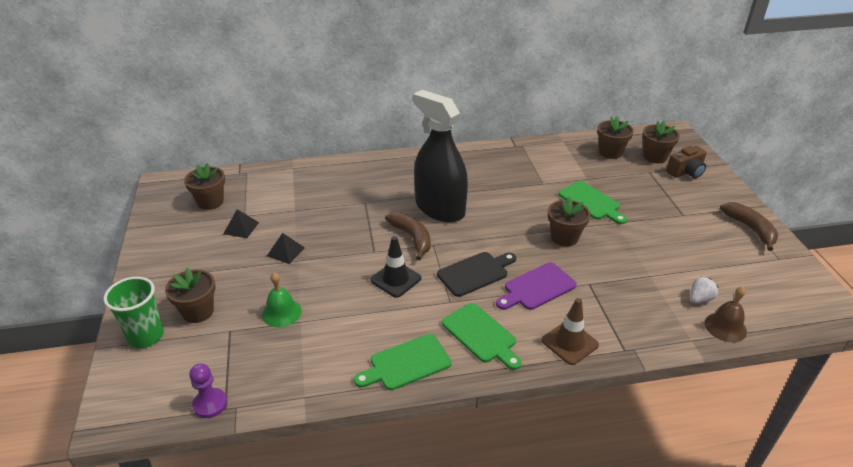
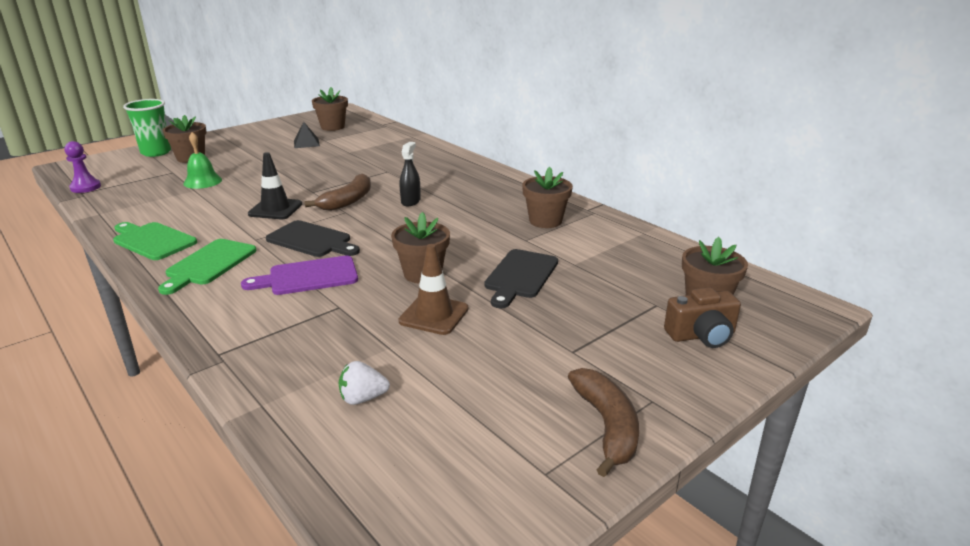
camera: 60 degrees right, 10 degrees down
black pyramid [267,233,305,264] -> none
black spray bottle [413,90,468,222] -> black spray bottle [400,142,421,206], size x0.40
purple cutting board [496,263,577,310] -> purple cutting board turned 45 degrees counterclockwise [241,256,358,295]
brown traffic cone [542,298,599,365] -> brown traffic cone moved to [398,244,469,335]
green cutting board [558,181,627,224] -> black cutting board [484,249,558,308]
brown flower pot [597,116,634,159] -> brown flower pot moved to [522,167,573,228]
brown camera [666,146,707,178] -> brown camera turned 45 degrees counterclockwise [664,287,741,348]
white strawberry [690,276,718,304] -> white strawberry turned 150 degrees clockwise [339,361,390,405]
brown bell [705,286,747,342] -> none
brown banana [720,202,778,251] -> brown banana turned 45 degrees counterclockwise [568,368,639,477]

